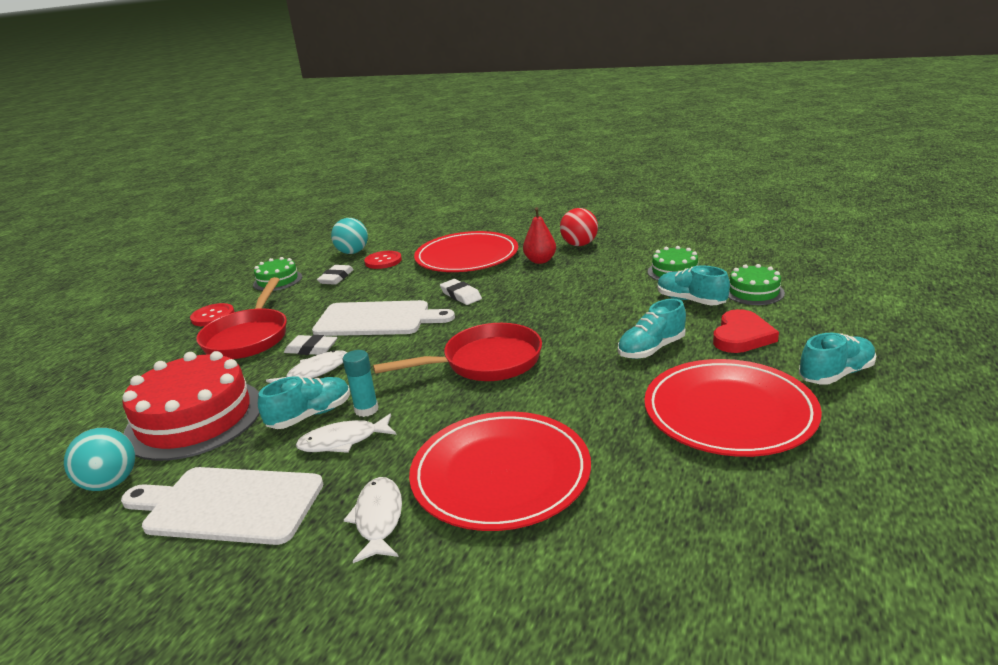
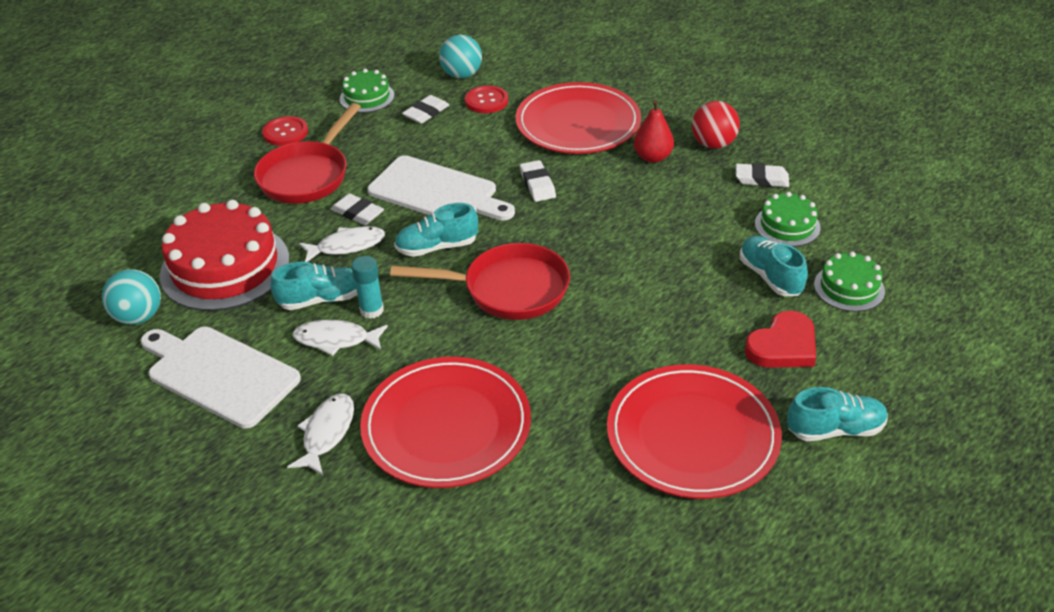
camera: 20 degrees right, 15 degrees up
turquoise shoe [618,299,686,359] -> turquoise shoe moved to [394,203,478,257]
none -> white eraser [736,163,789,187]

